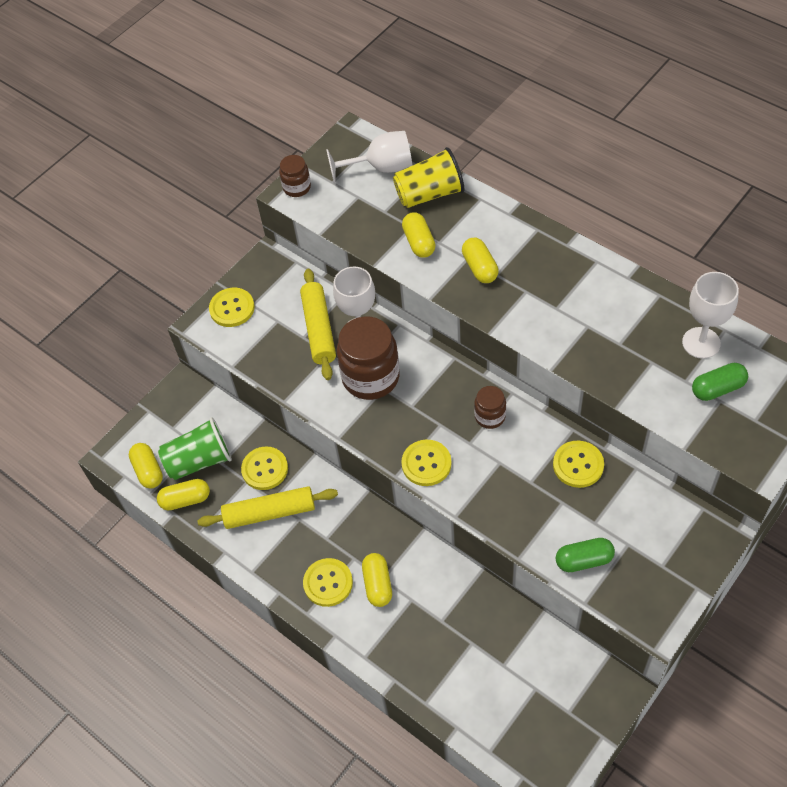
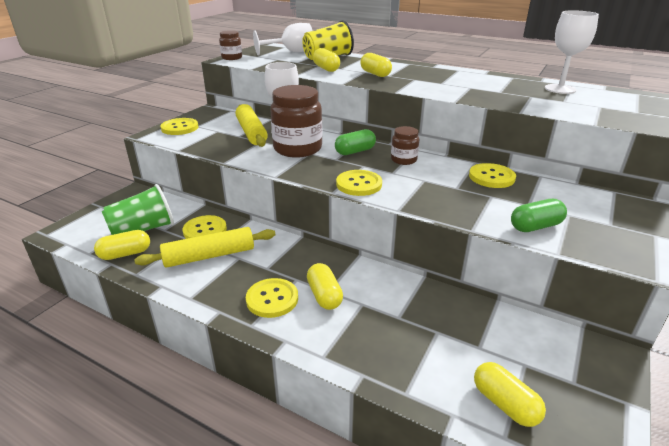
camera: 15 degrees left, 25 degrees down
yellow capsule [129,443,163,489] -> yellow capsule moved to [474,362,546,427]
green capsule [692,363,748,401] -> green capsule moved to [335,129,376,155]

